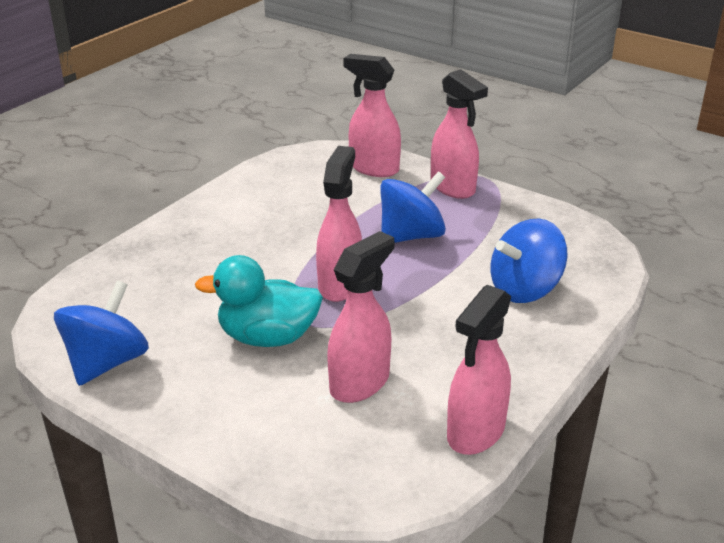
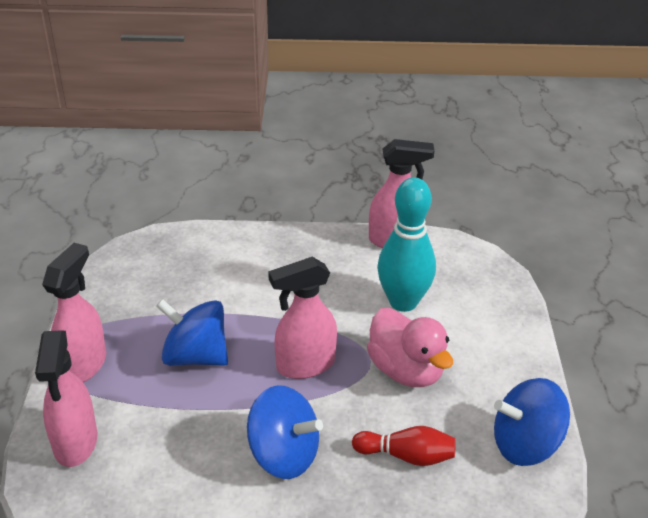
camera: 125 degrees left, 5 degrees up
turquoise duck [195,255,323,347] -> pink duck [367,308,453,387]
pink spray bottle [327,231,394,403] -> turquoise bowling pin [377,177,436,312]
blue spinning top [490,219,568,303] -> blue spinning top moved to [247,385,323,479]
none -> red bowling pin [352,426,455,466]

